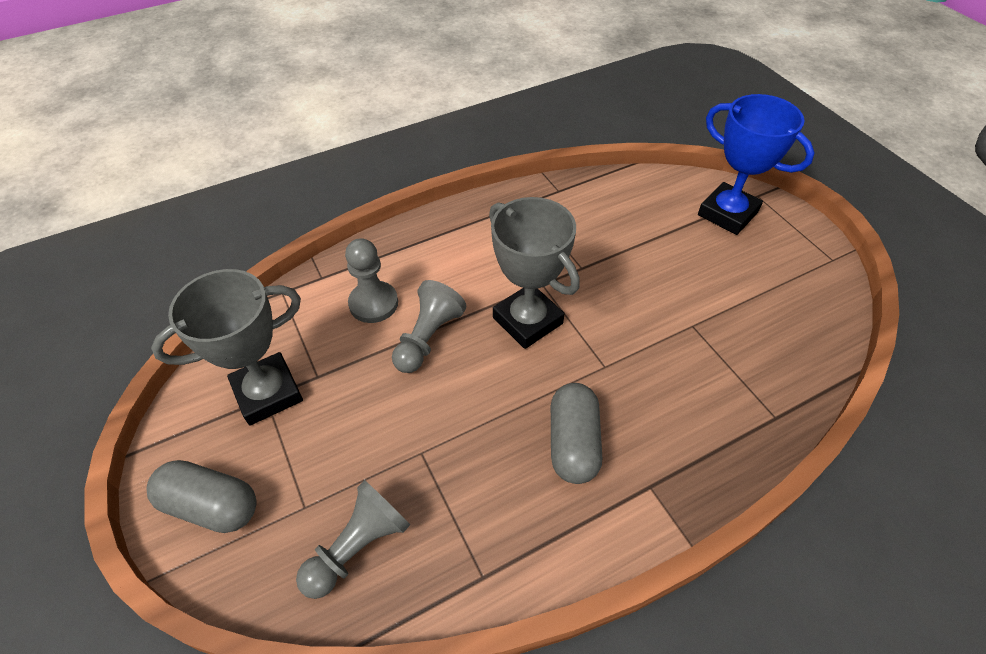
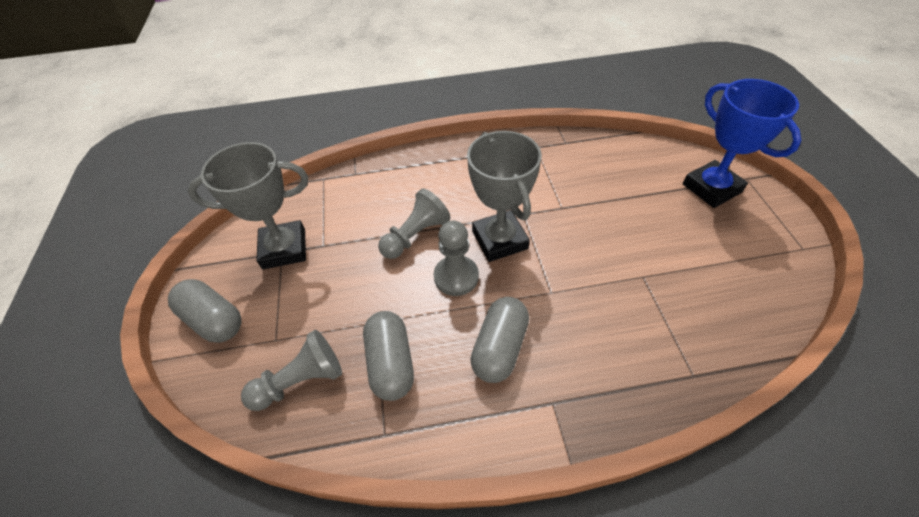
camera: 20 degrees right, 0 degrees up
grey pawn [345,238,398,323] -> grey pawn moved to [434,221,479,296]
none -> grey capsule [363,311,414,401]

